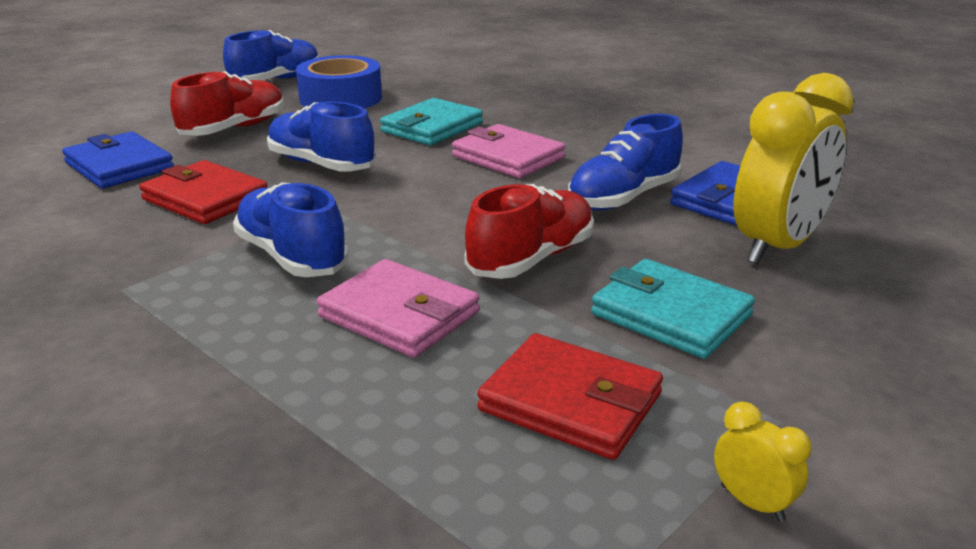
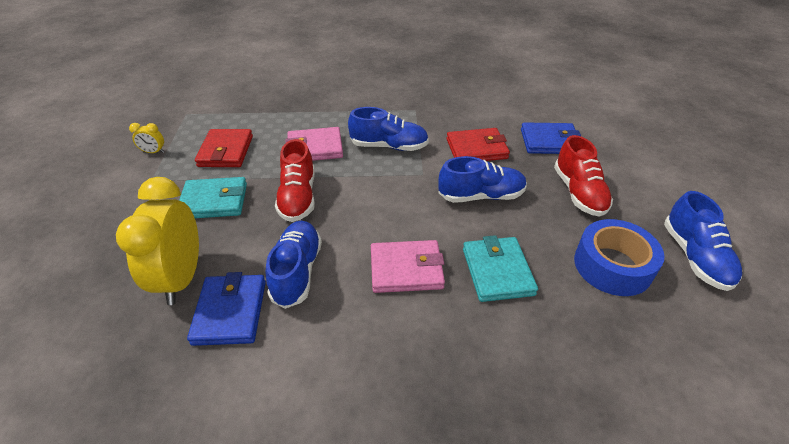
camera: 135 degrees right, 15 degrees up
red wallet [477,333,663,460] -> red wallet turned 75 degrees counterclockwise [195,129,253,167]

